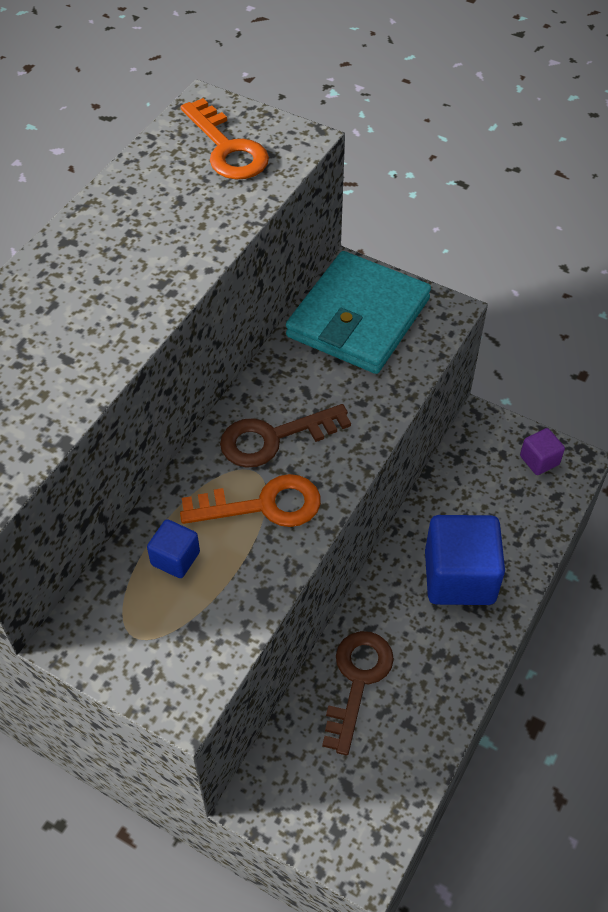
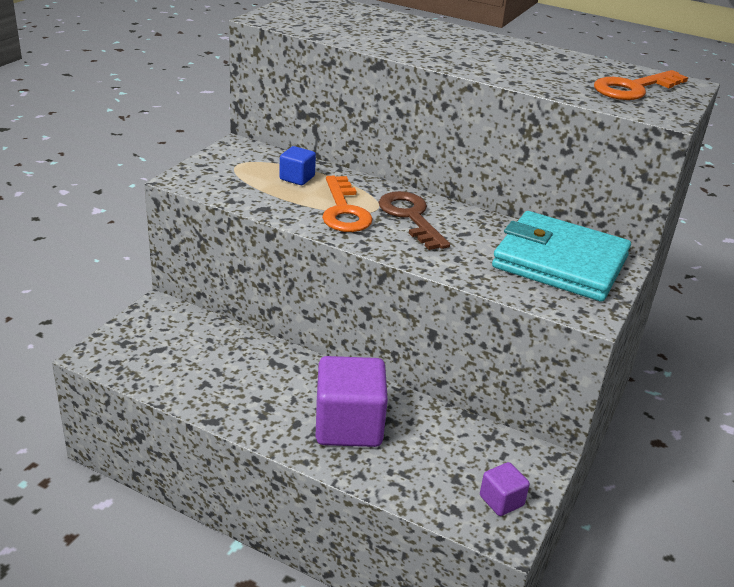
camera: 85 degrees right, 20 degrees down
brown key [322,631,394,755] -> none
blue cube [425,515,505,605] -> purple cube [316,356,388,447]

